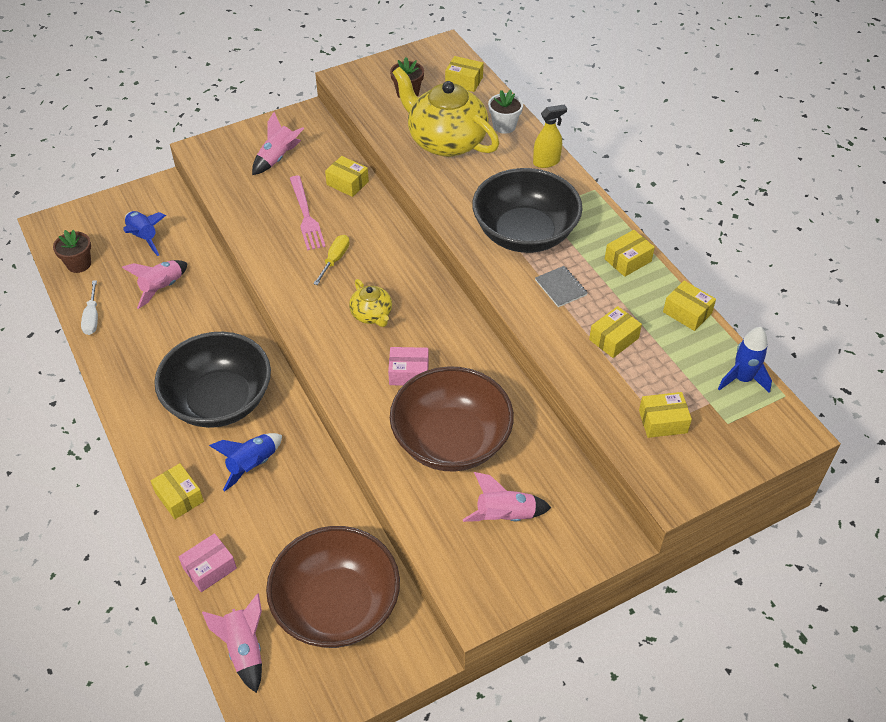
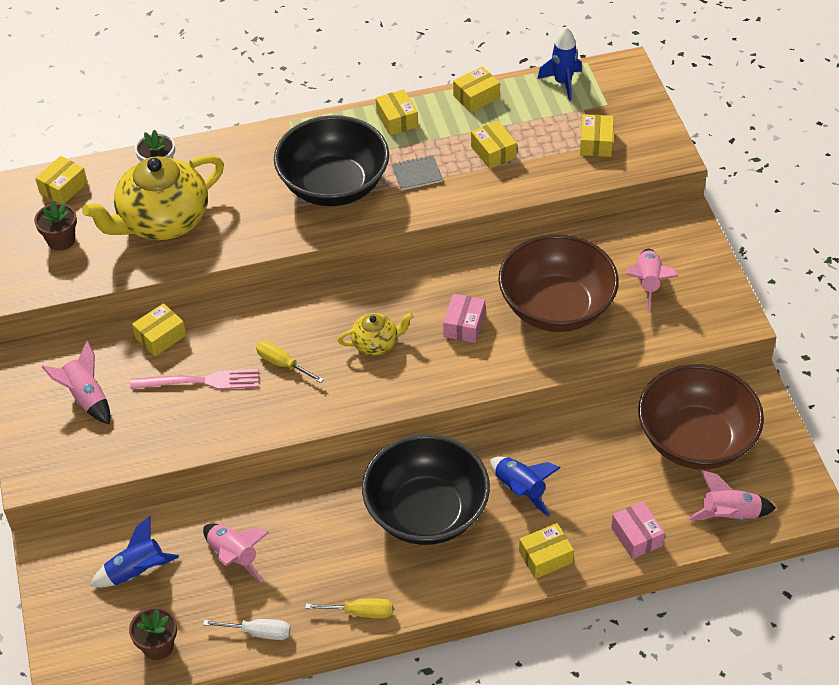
camera: 75 degrees left, 0 degrees up
yellow spray bottle [533,104,567,168] -> none
none -> yellow screwdriver [305,598,393,618]

